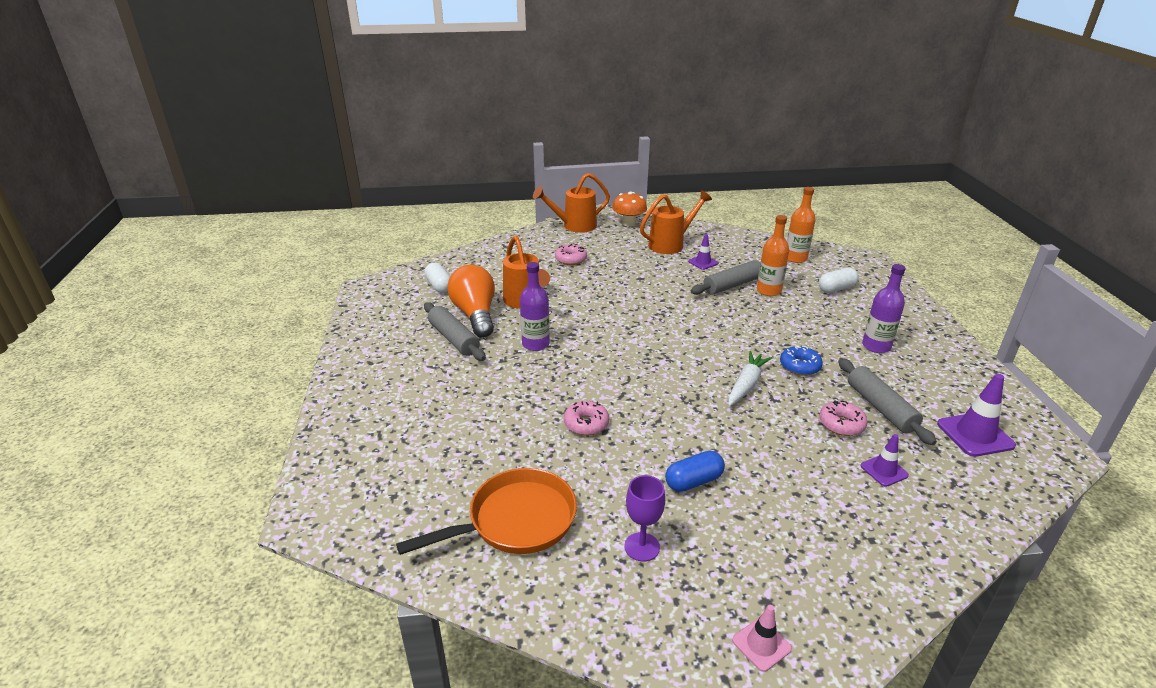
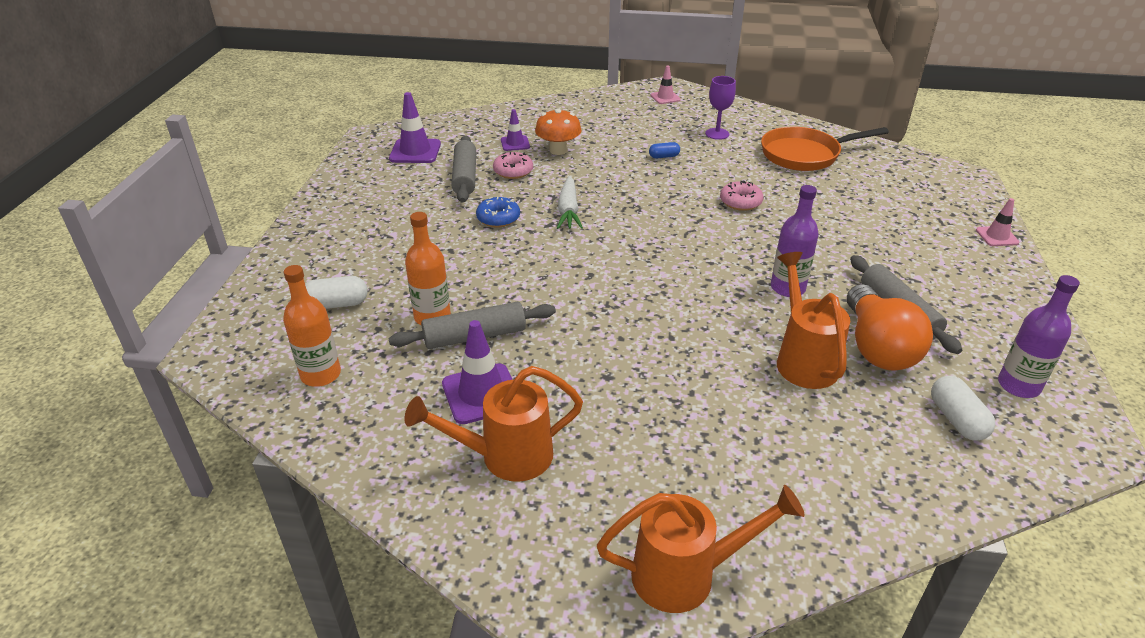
camera: 165 degrees left, 5 degrees up
pink donut [555,244,587,265] -> none
orange mushroom [612,192,647,226] -> orange mushroom moved to [535,109,581,155]
blue capsule [665,451,725,492] -> blue capsule [649,142,680,158], size x0.64
purple traffic cone [688,234,718,270] -> purple traffic cone [442,320,513,424], size x1.67
white carrot [728,351,772,406] -> white carrot turned 45 degrees counterclockwise [557,176,583,229]
purple bottle [862,264,906,353] -> purple bottle moved to [998,275,1080,398]
none -> pink traffic cone [976,198,1019,246]

